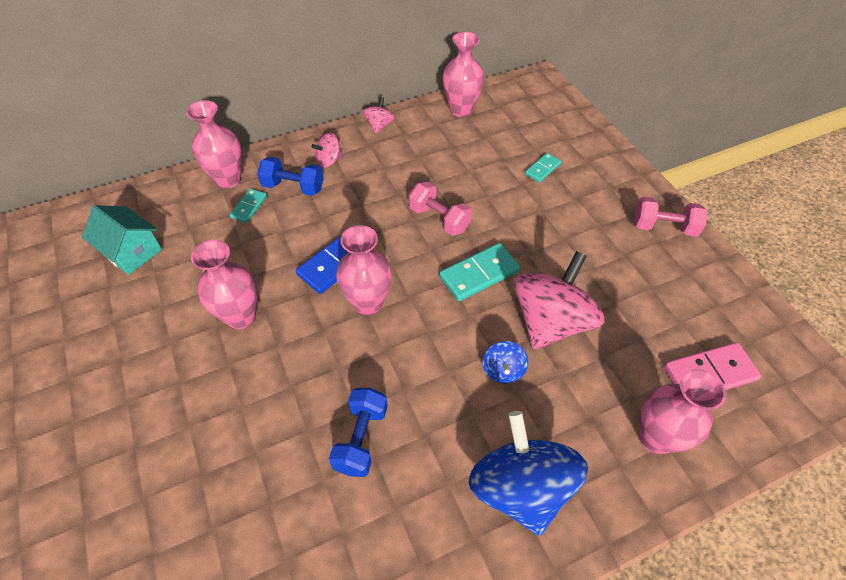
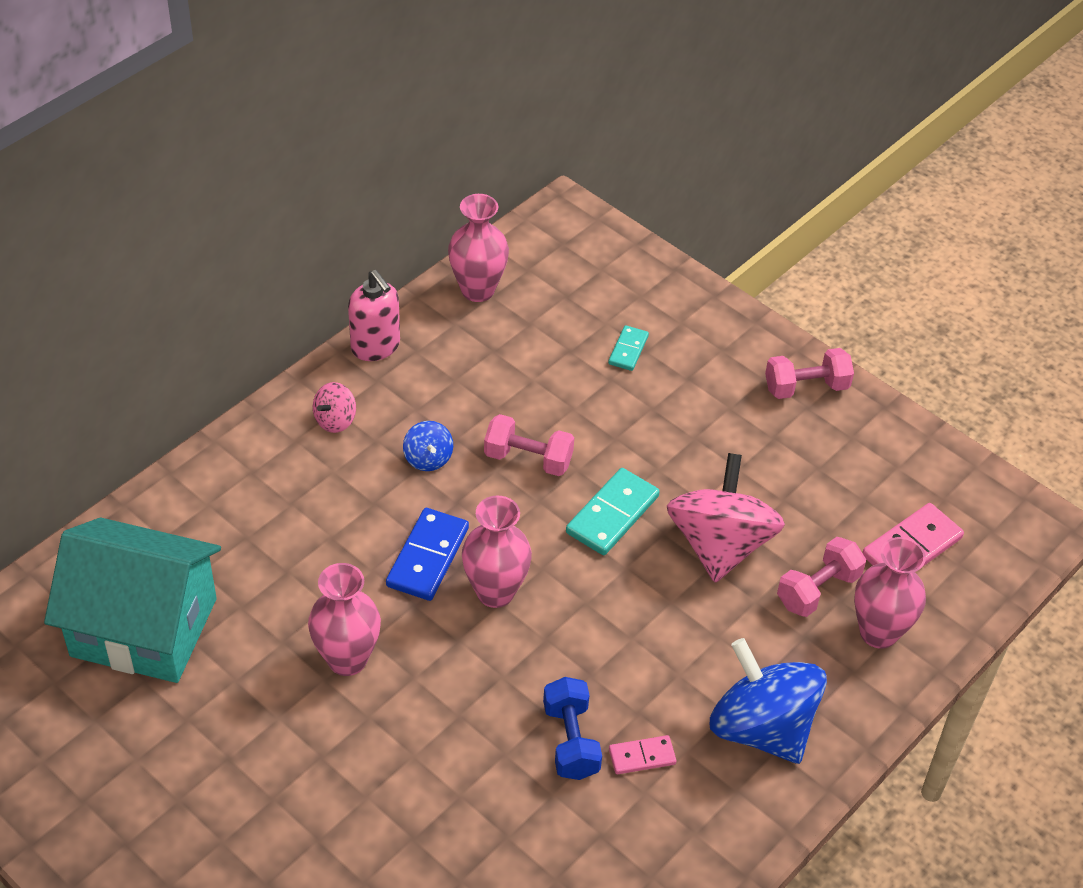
camera: 25 degrees left, 5 degrees down
turquoise house [82,205,162,275] -> turquoise house [44,518,221,683], size x1.83
pink vase [186,100,242,188] -> none
turquoise domino [230,189,267,223] -> none
blue dumbbell [257,157,324,196] -> none
pink spinning top [363,97,395,133] -> pink soap dispenser [348,270,400,361]
blue spinning top [483,341,528,383] -> blue spinning top moved to [403,421,453,471]
none -> pink domino [609,735,677,774]
none -> pink dumbbell [777,537,866,617]

